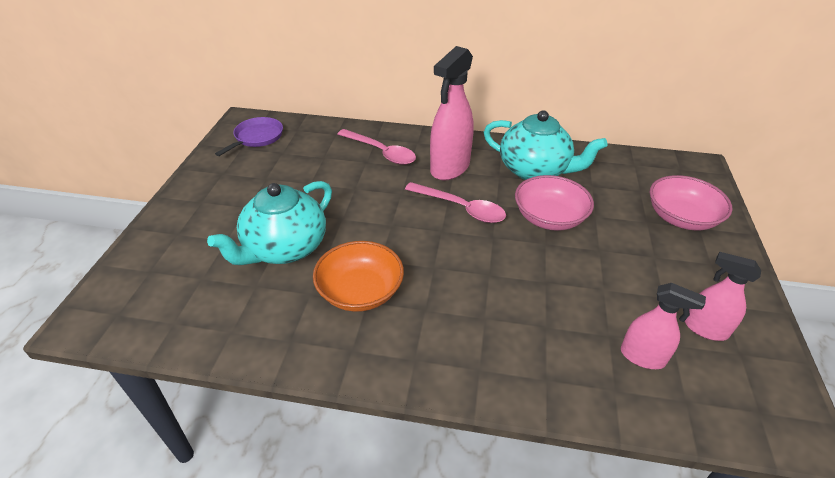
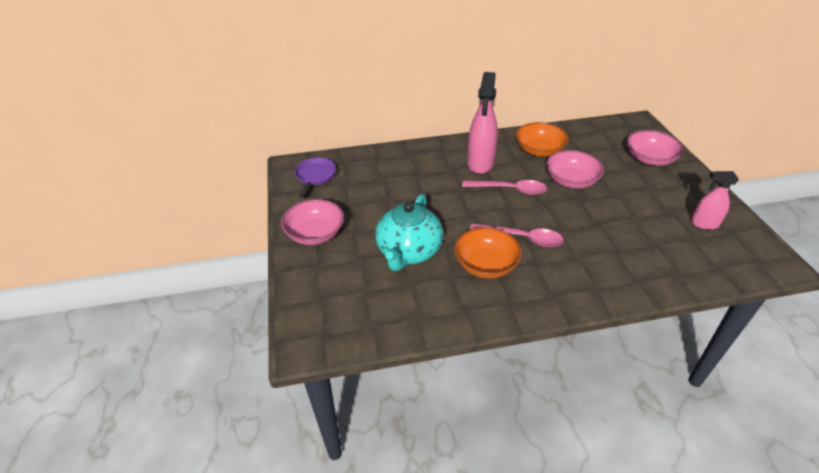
camera: 20 degrees left, 0 degrees up
pink spoon [337,129,416,165] -> pink spoon moved to [470,223,564,247]
turquoise teapot [484,110,608,180] -> orange bowl [516,122,569,157]
pink spray bottle [621,283,706,369] -> none
none -> pink bowl [281,199,344,245]

